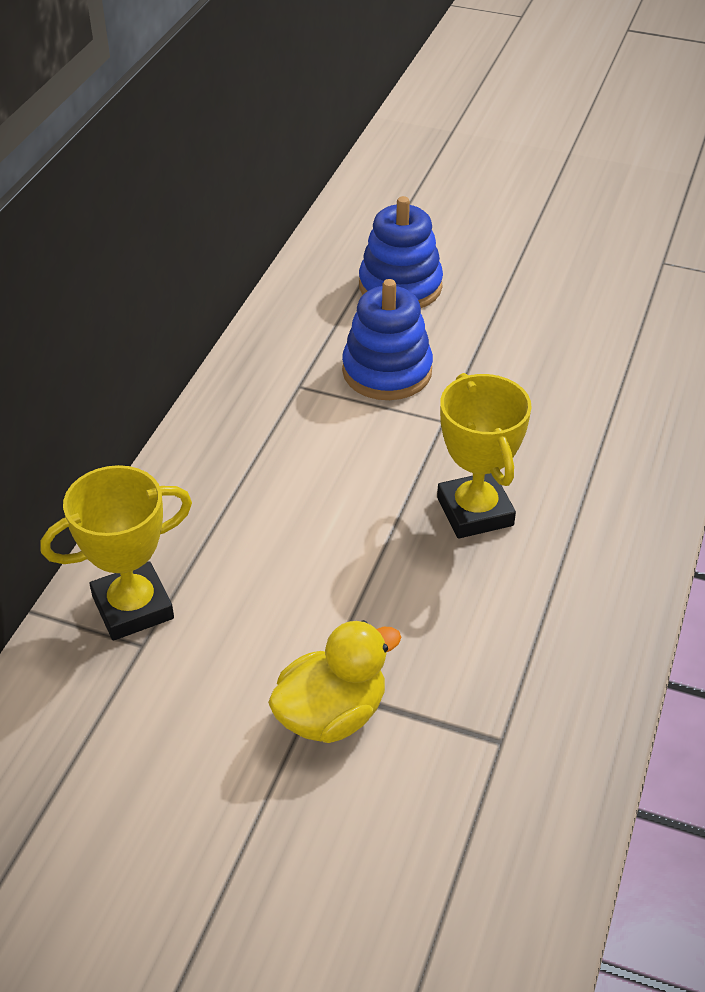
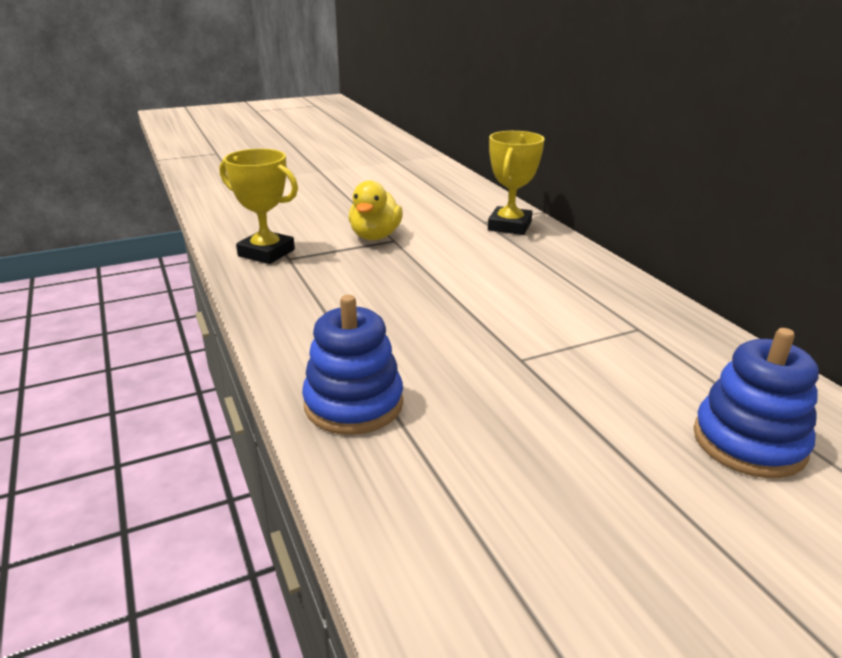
camera: 135 degrees right, 15 degrees down
blue stacking toy [342,279,433,400] -> blue stacking toy moved to [302,295,403,435]
yellow trophy [437,373,532,539] -> yellow trophy moved to [220,149,298,264]

